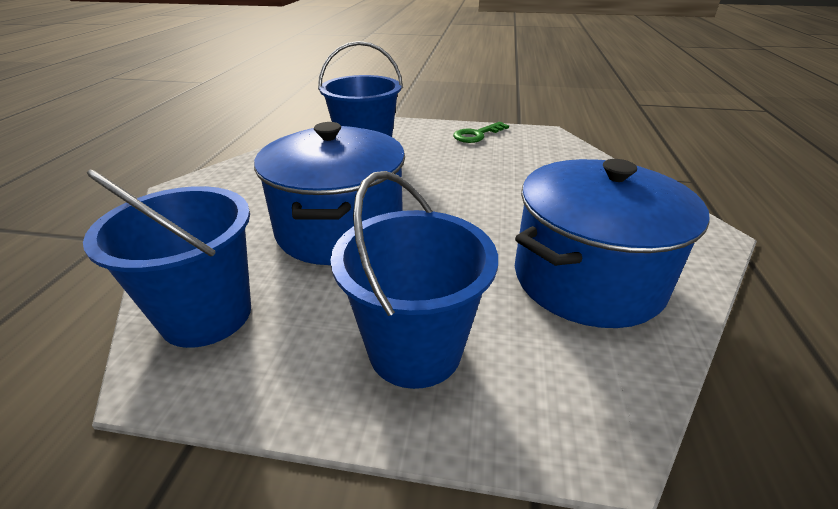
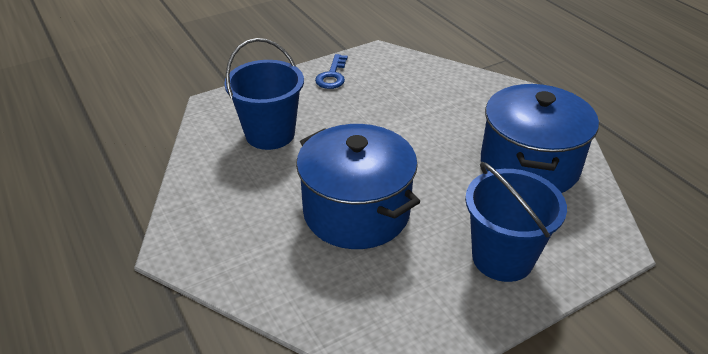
camera: 40 degrees left, 5 degrees up
blue bucket [83,170,251,348] -> none
green key [453,122,509,143] -> blue key [315,54,348,89]

